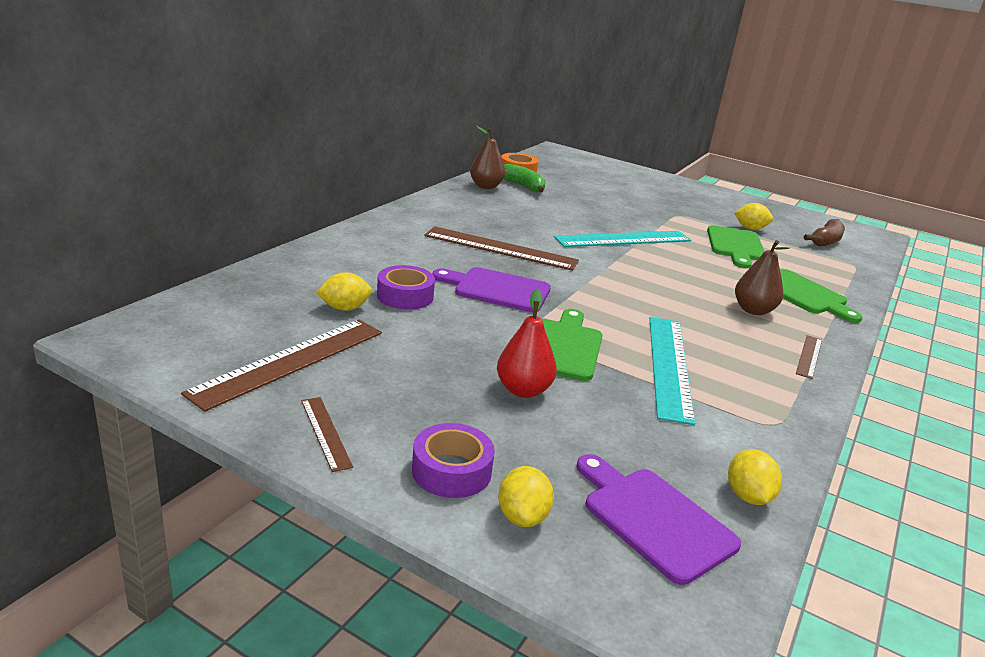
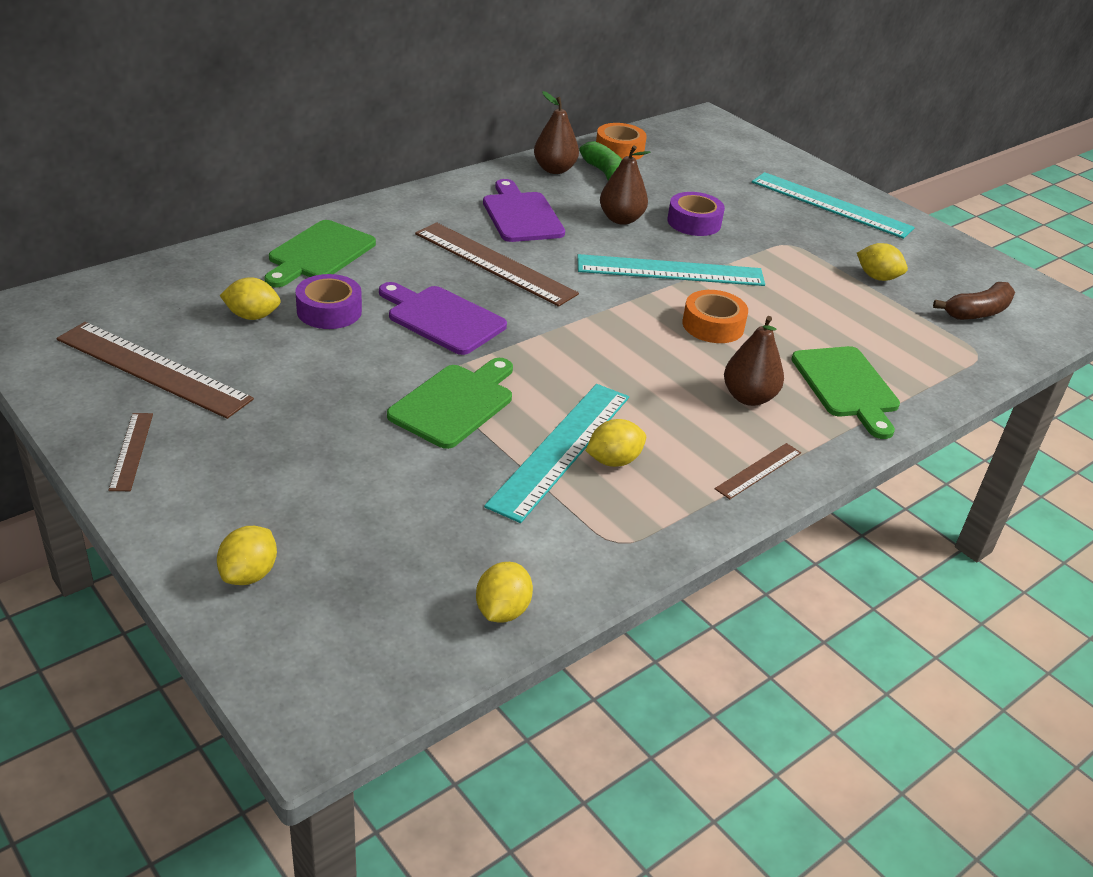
camera: 20 degrees right, 10 degrees up
brown ruler [181,320,382,412] -> brown ruler turned 60 degrees clockwise [56,322,254,419]
purple tape [412,423,495,498] -> purple tape moved to [667,192,725,236]
red pear [497,289,557,398] -> none
purple cutting board [576,454,741,585] -> purple cutting board moved to [483,179,565,242]
green cutting board [707,225,765,268] -> green cutting board moved to [264,220,376,287]
none -> yellow lemon [586,419,646,467]
none -> brown pear [600,145,651,225]
none -> orange tape [682,290,748,343]
none -> turquoise ruler [752,172,915,239]

